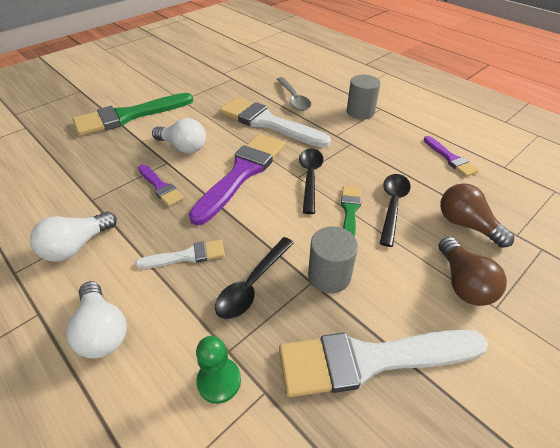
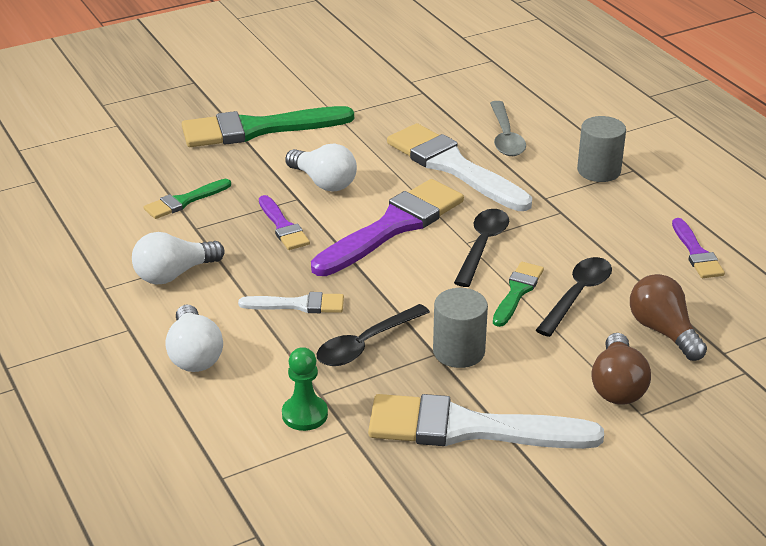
camera: 15 degrees right, 10 degrees down
none -> green brush [144,179,231,219]

